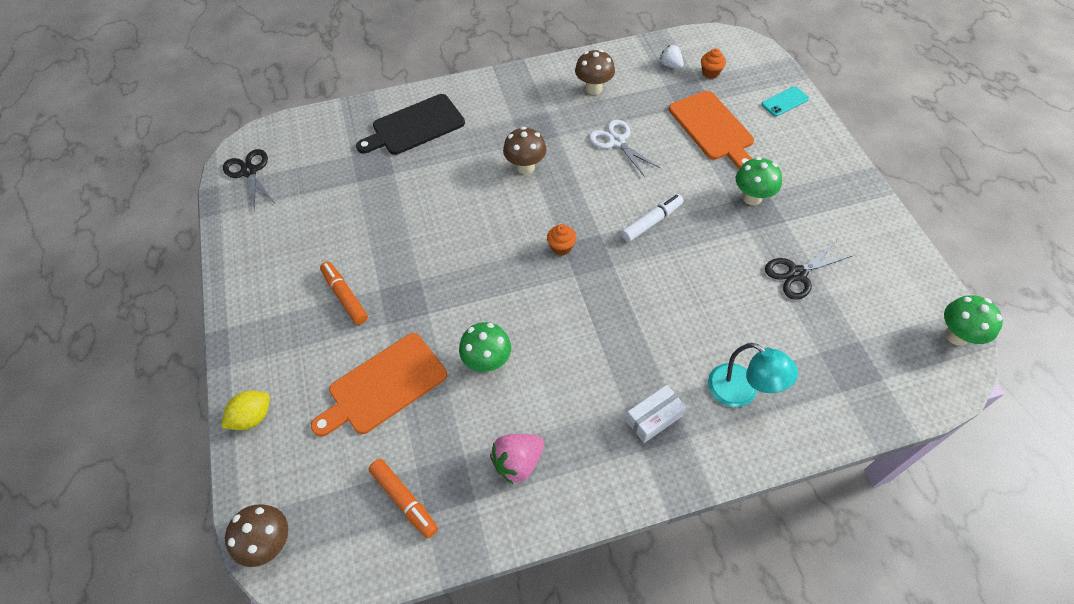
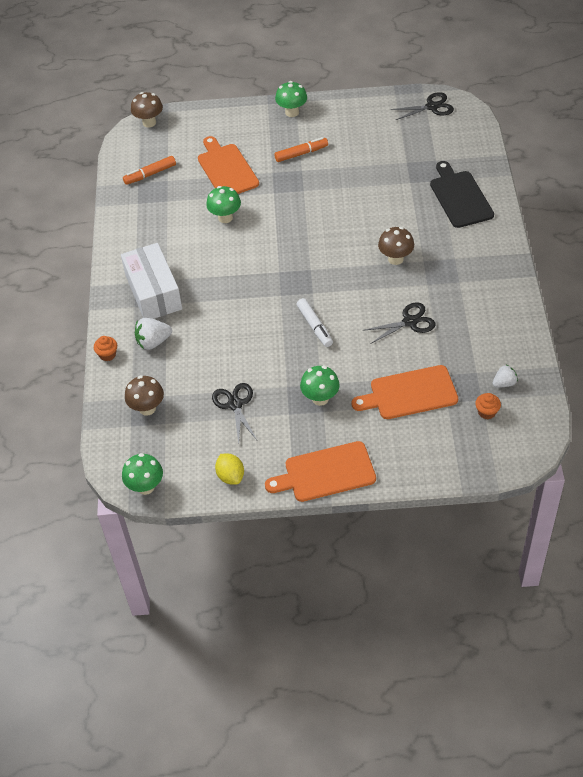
camera: 105 degrees right, 5 degrees down
yellow lemon [222,391,270,430] -> yellow lemon moved to [215,454,244,485]
pink strawberry [490,434,544,485] -> none
orange cupcake [547,224,577,256] -> orange cupcake moved to [94,336,117,361]
brown mushroom [575,49,615,95] -> brown mushroom moved to [125,375,164,416]
white scissors [589,120,660,177] -> black scissors [363,302,436,344]
white box [626,385,686,443] -> white box [121,243,182,319], size x1.99
turquoise lamp [708,343,798,407] -> white strawberry [135,318,172,350]
turquoise phone [761,86,809,117] -> none
none -> orange cutting board [265,441,376,502]
none -> green mushroom [275,81,307,117]

